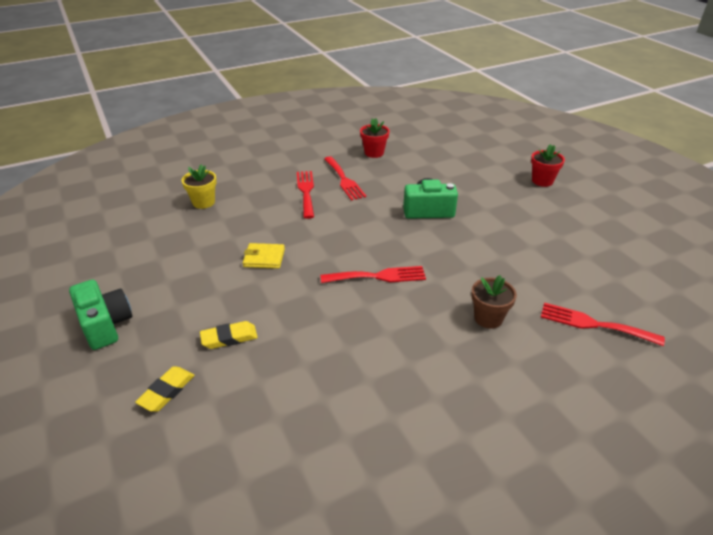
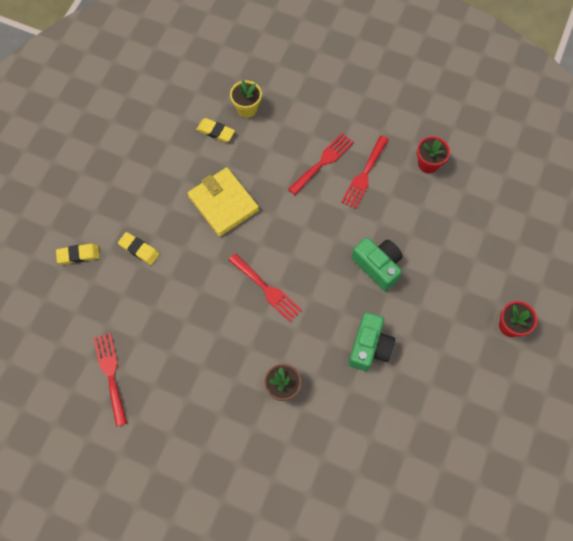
camera: 50 degrees right, 30 degrees up
green camera [69,280,132,350] -> green camera moved to [348,312,395,371]
yellow wallet [243,243,285,269] -> yellow wallet [188,167,259,237], size x1.77
red fork [541,302,665,346] -> red fork moved to [94,333,127,426]
none -> yellow eraser [196,118,235,142]

